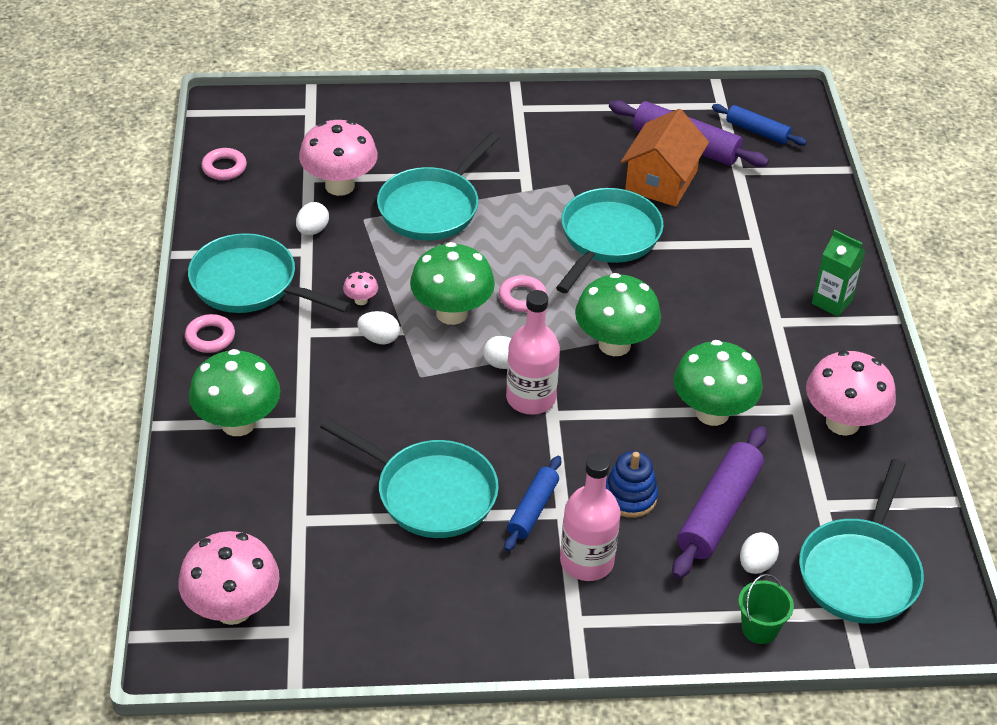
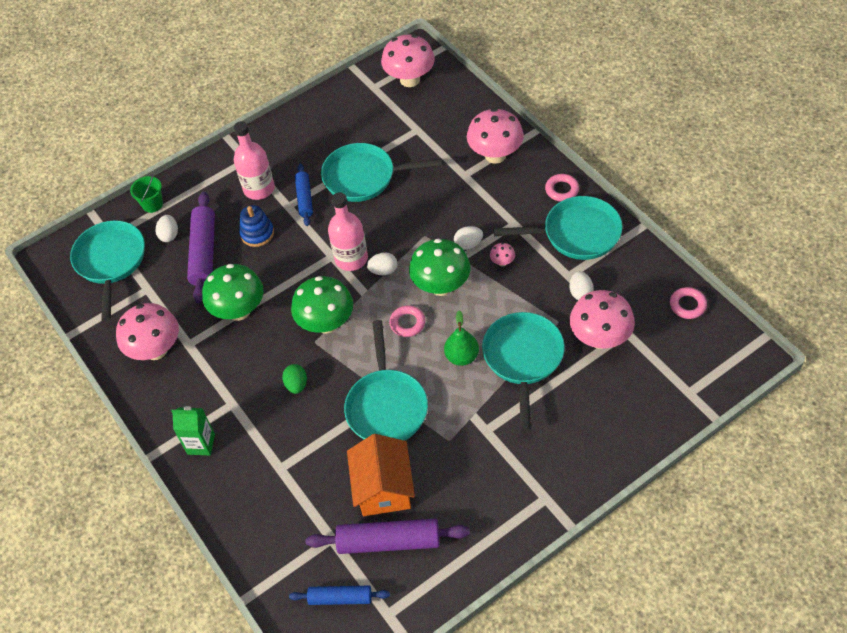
camera: 155 degrees right, 10 degrees up
green mushroom [189,349,280,436] -> pink mushroom [467,108,524,164]
none -> green egg [282,364,307,394]
none -> green pear [444,310,479,366]

